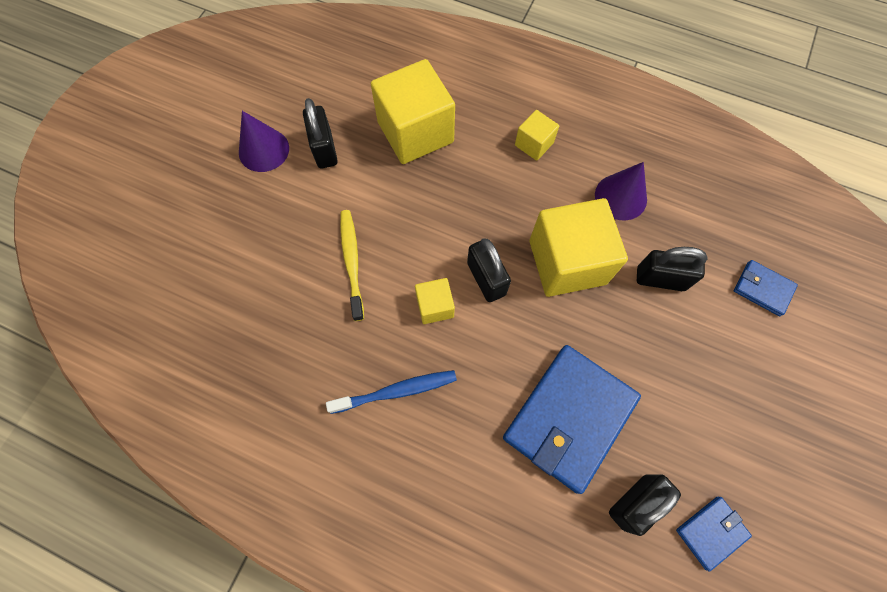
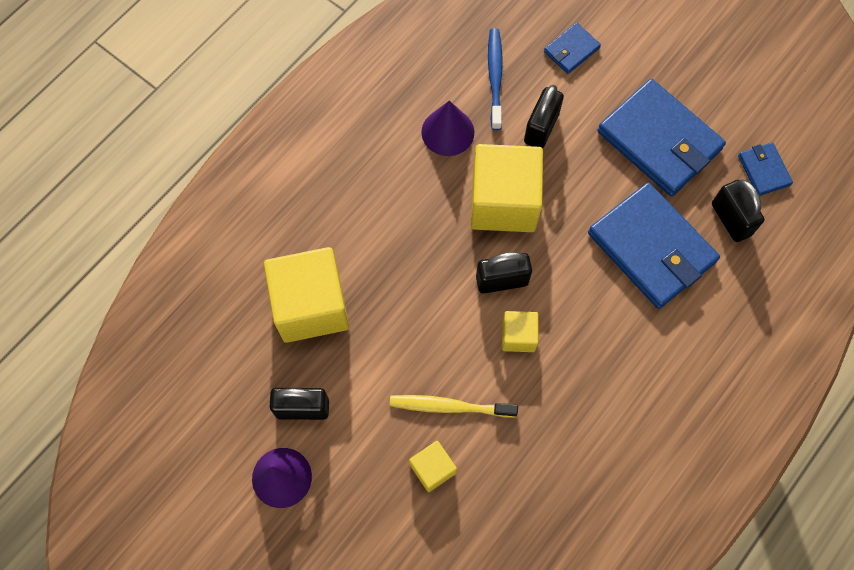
camera: 75 degrees left, 0 degrees up
blue toothbrush [326,370,457,414] -> blue toothbrush moved to [488,28,503,130]
yellow cube [515,110,559,161] -> yellow cube moved to [409,441,457,492]
none -> blue wallet [598,79,726,196]

